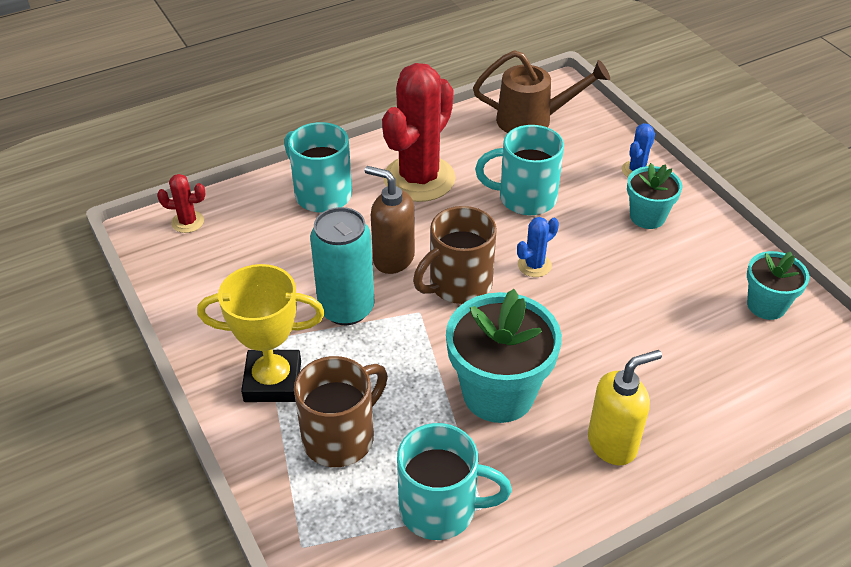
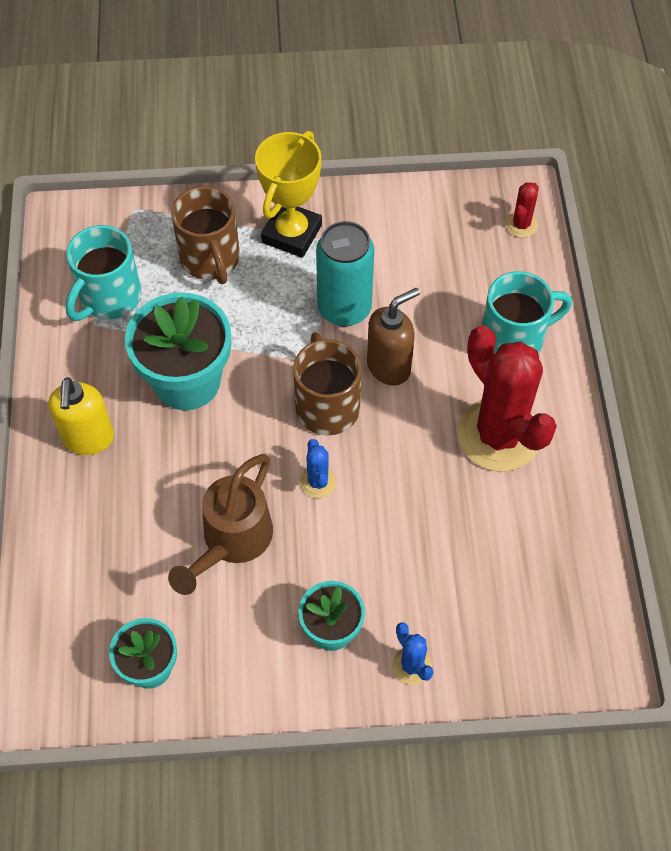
camera: 115 degrees right, 15 degrees up
brown watering can [473,50,610,133] -> brown watering can moved to [168,454,273,595]
turquoise mug [475,125,564,215] -> none

